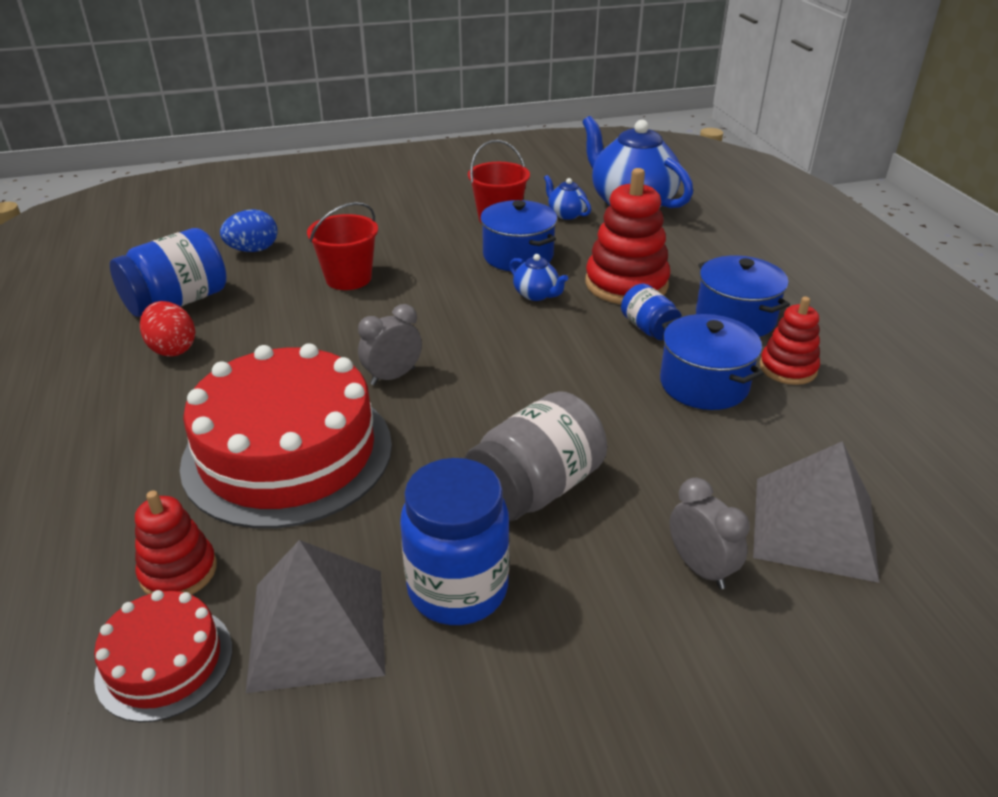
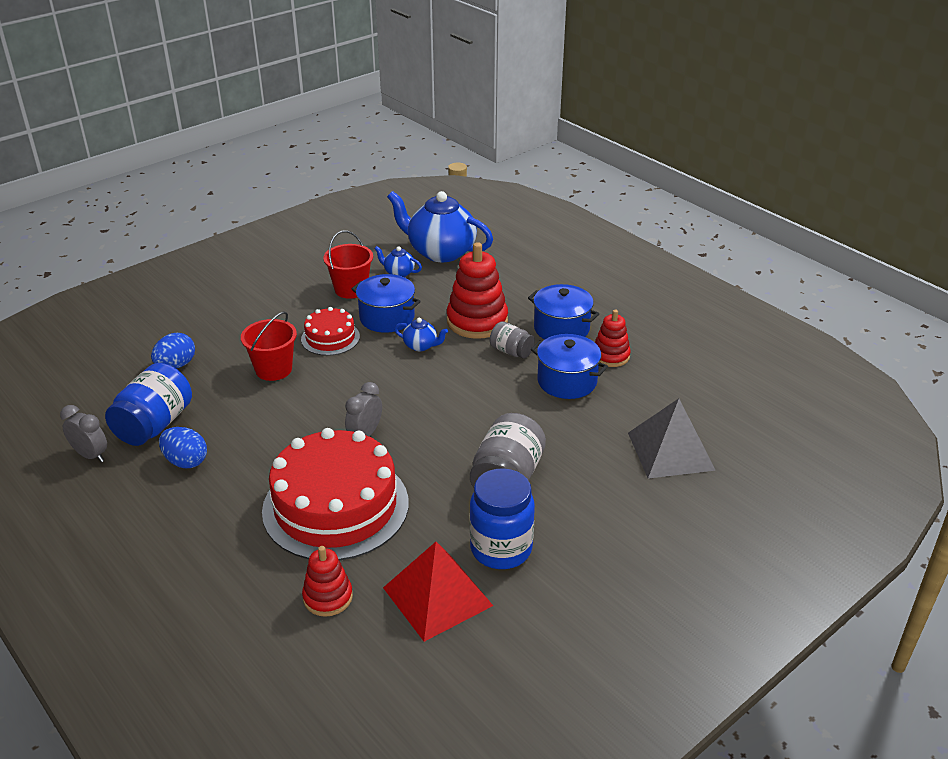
camera: 25 degrees left, 0 degrees up
red cake [94,590,232,722] -> red cake moved to [301,307,360,356]
red egg [140,301,195,357] -> blue egg [159,427,207,468]
grey pyramid [246,540,385,693] -> red pyramid [383,542,493,642]
blue jar [621,284,682,340] -> grey jar [490,321,535,358]
grey clock [670,478,750,589] -> grey clock moved to [60,405,107,462]

